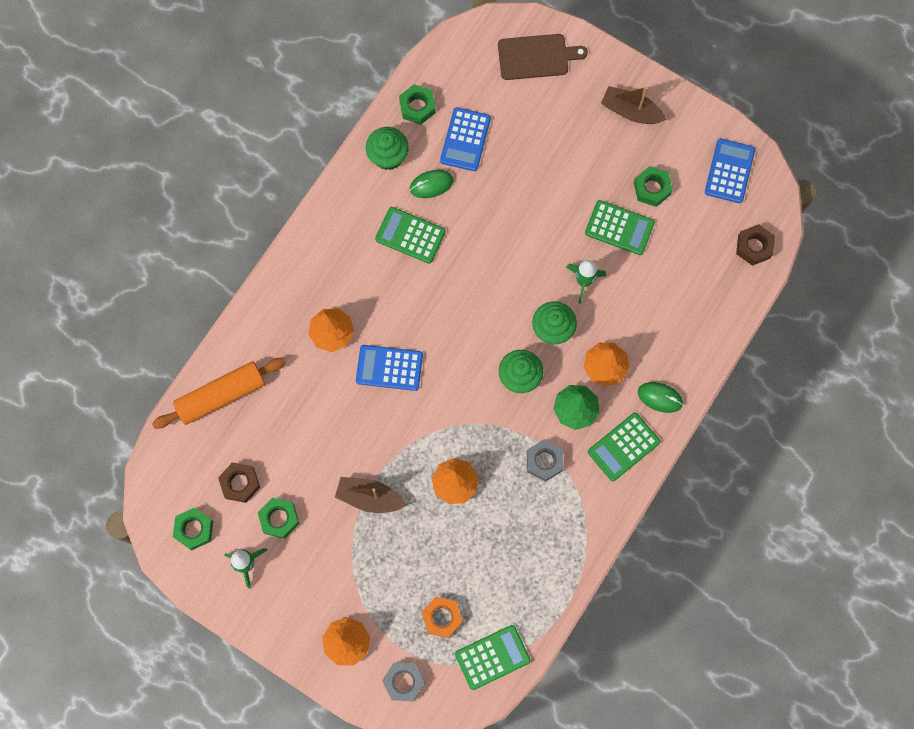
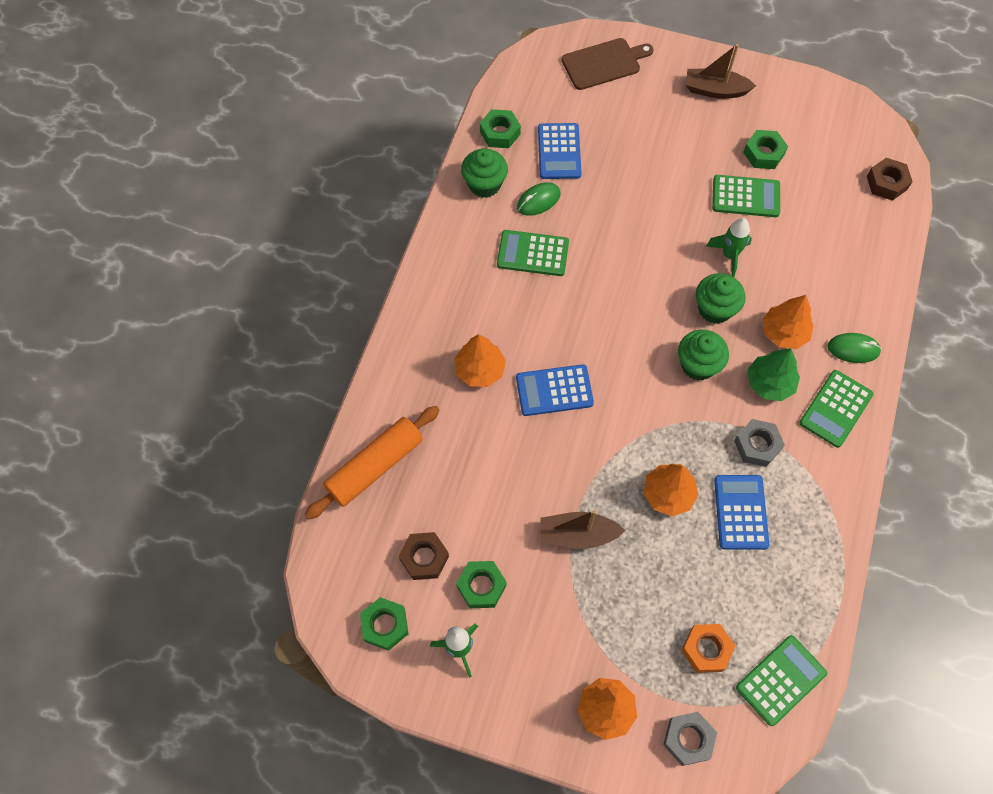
camera: 15 degrees left, 10 degrees down
blue calculator [705,138,755,203] -> blue calculator moved to [714,475,769,550]

